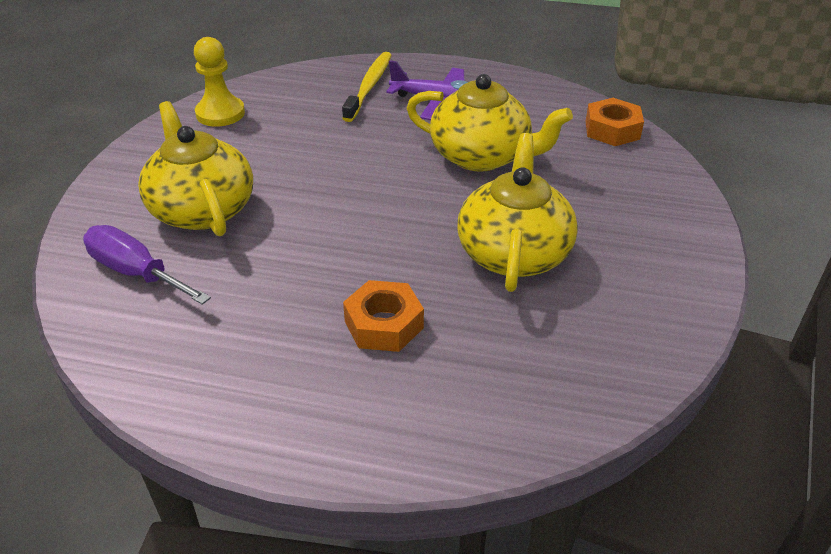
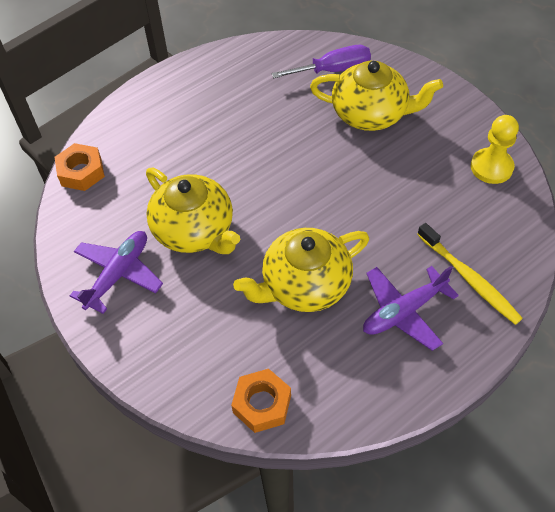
camera: 130 degrees right, 15 degrees up
orange nut [343,280,424,352] -> orange nut moved to [55,143,105,191]
none -> purple plane [70,231,163,314]

